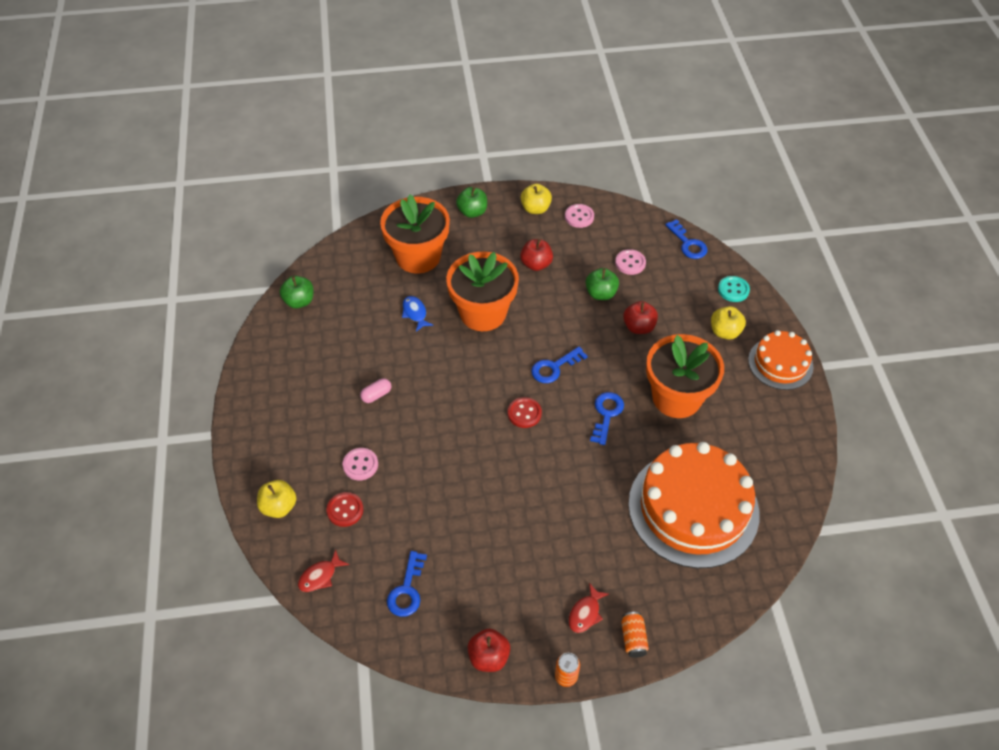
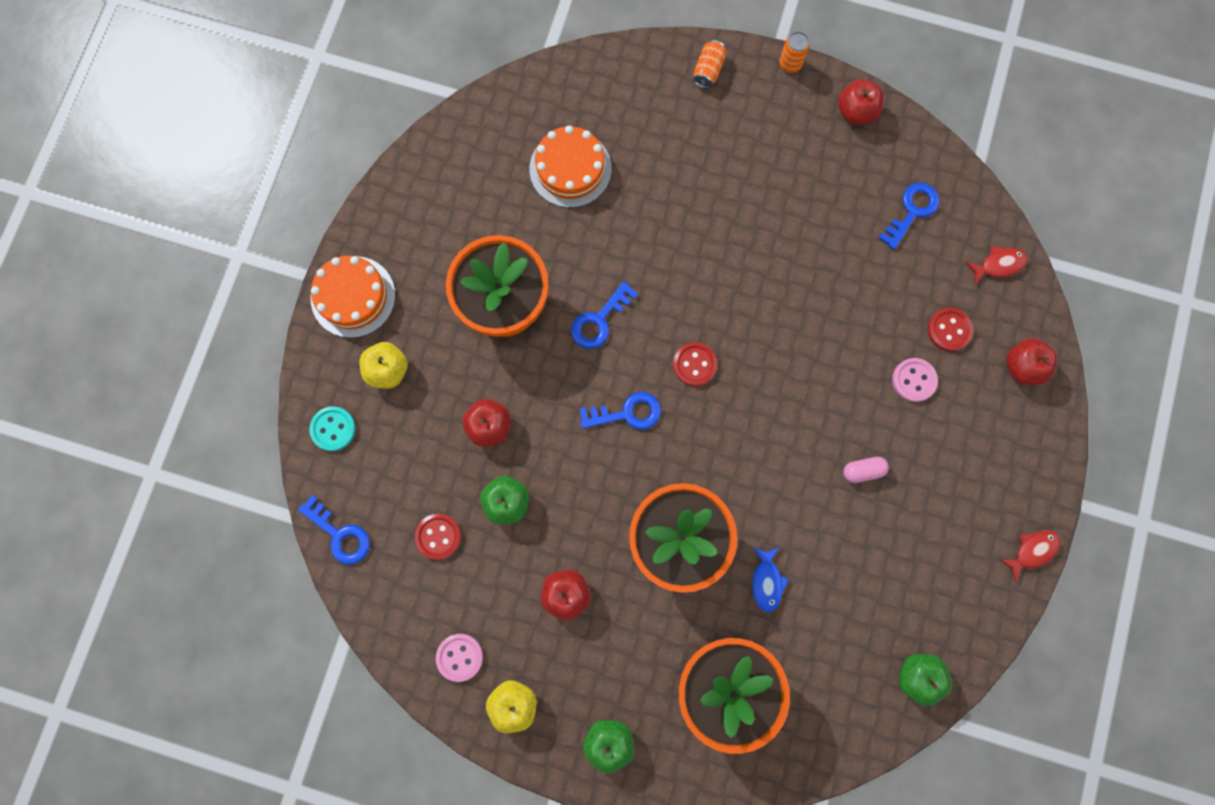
camera: 155 degrees left, 25 degrees up
yellow apple [257,480,296,518] -> red apple [1007,338,1058,385]
red fish [569,583,609,633] -> red fish moved to [1000,530,1060,582]
pink button [615,249,646,275] -> red button [415,514,461,560]
orange cake [628,442,759,569] -> orange cake [529,126,612,208], size x0.55
blue key [665,219,707,259] -> blue key turned 135 degrees clockwise [298,495,370,565]

